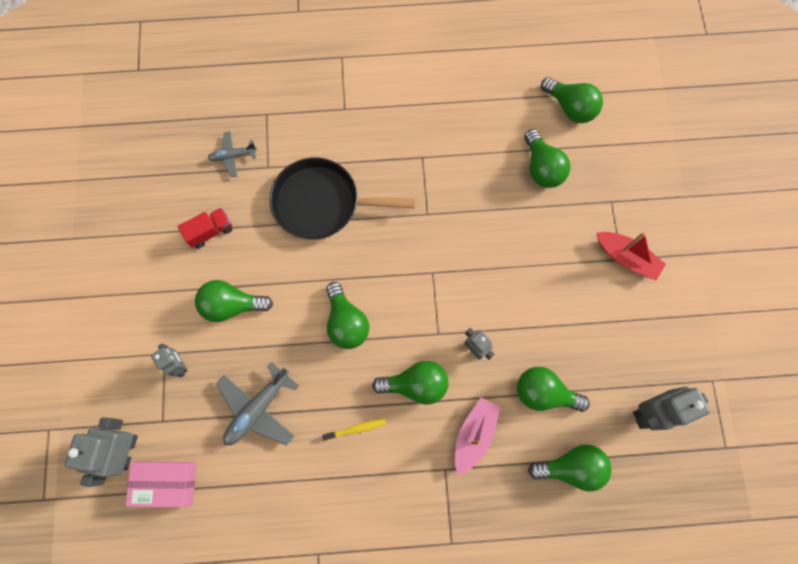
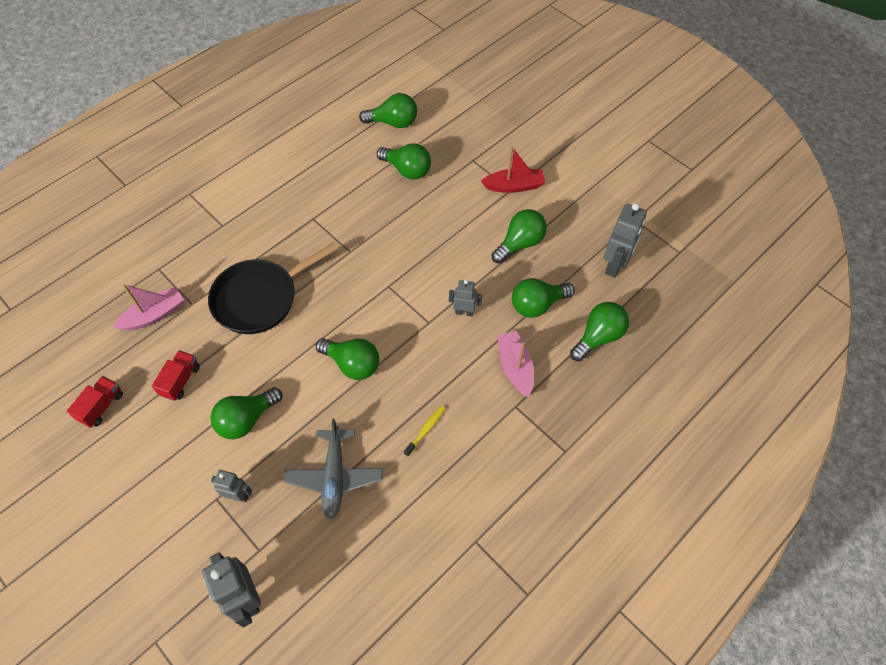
camera: 40 degrees left, 15 degrees down
pink box [125,462,196,508] -> none
grey plane [208,131,257,178] -> pink boat [113,284,184,331]
green light bulb [372,361,448,405] -> green light bulb moved to [492,209,547,264]
none -> red truck [67,376,123,428]

